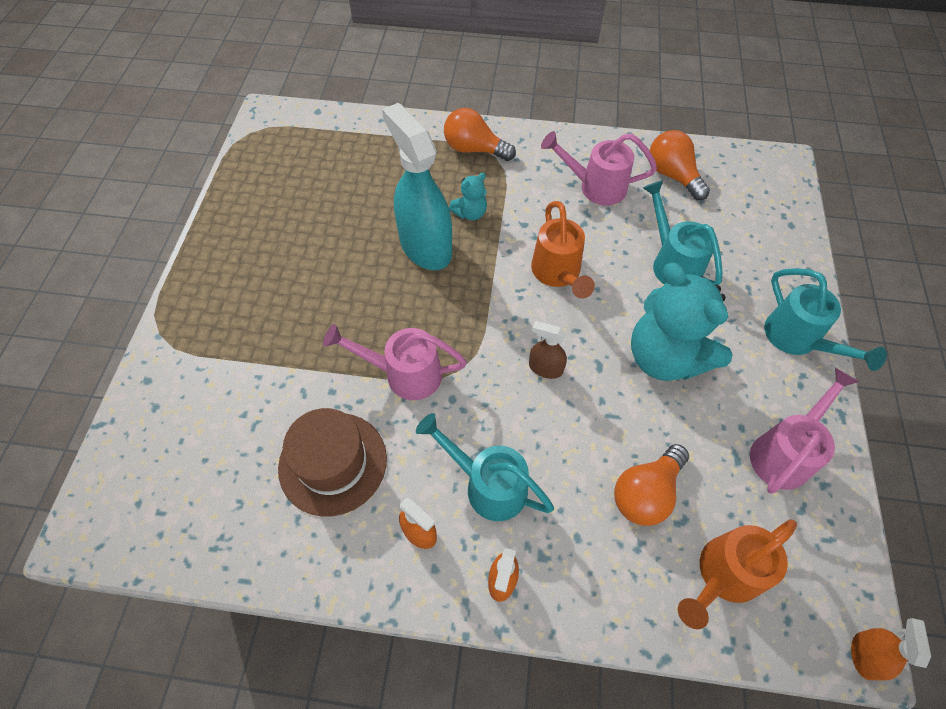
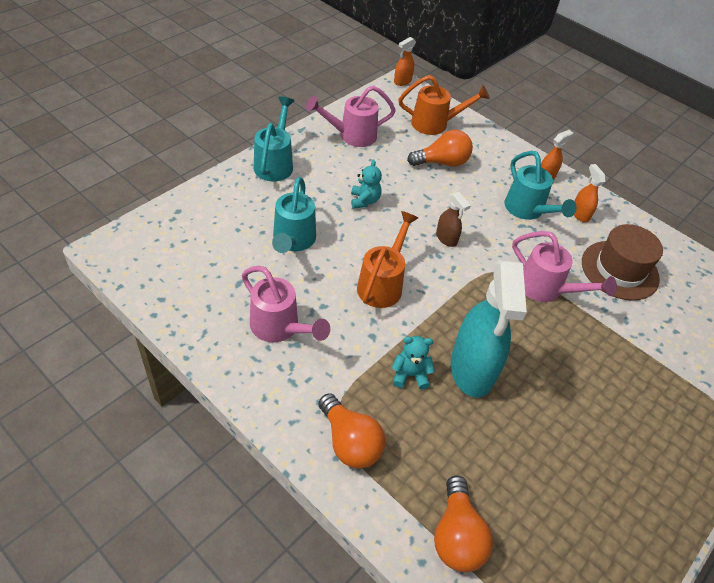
camera: 150 degrees left, 10 degrees down
turquoise teddy bear [631,263,733,381] -> turquoise teddy bear [351,159,382,209], size x0.46
orange light bulb [649,130,710,200] -> orange light bulb moved to [434,476,493,572]

